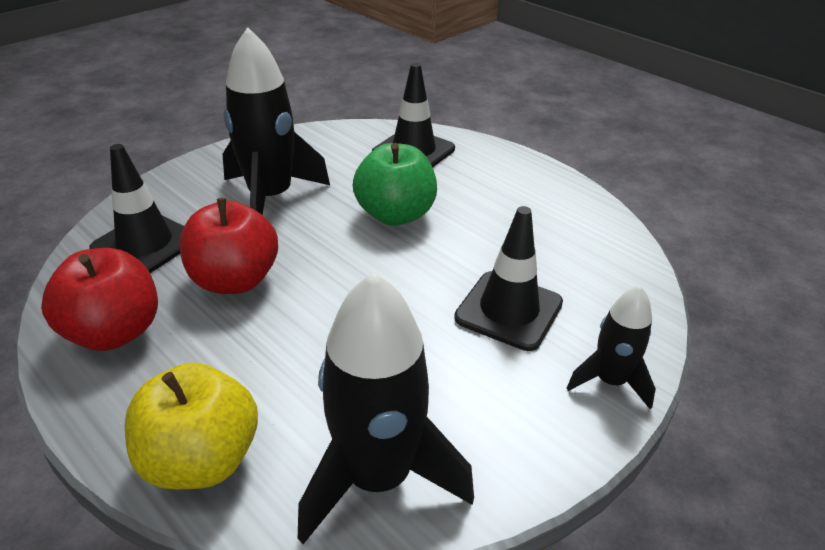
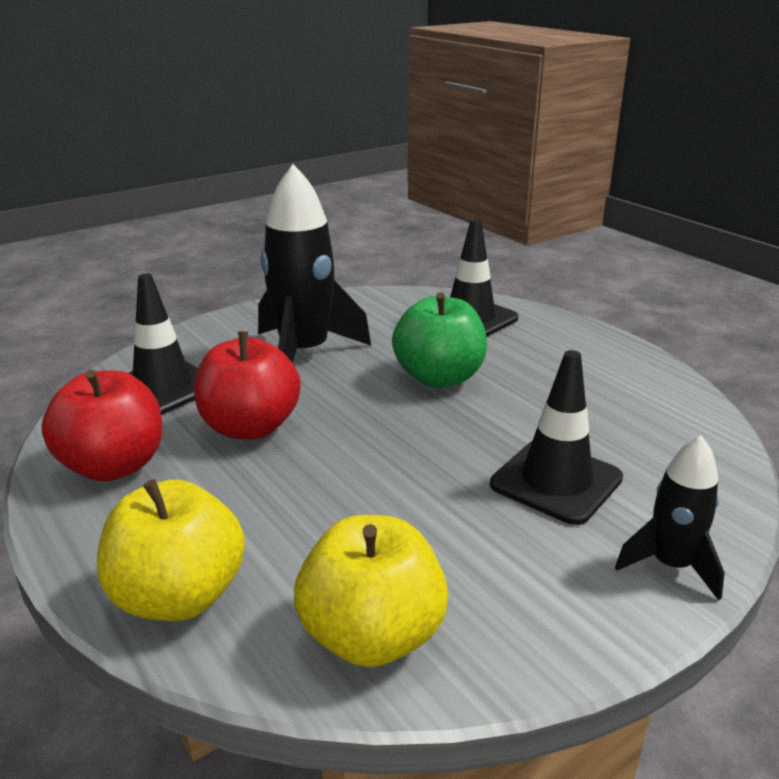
camera: 10 degrees right, 10 degrees down
black rocket [298,272,474,544] -> yellow apple [294,515,448,667]

